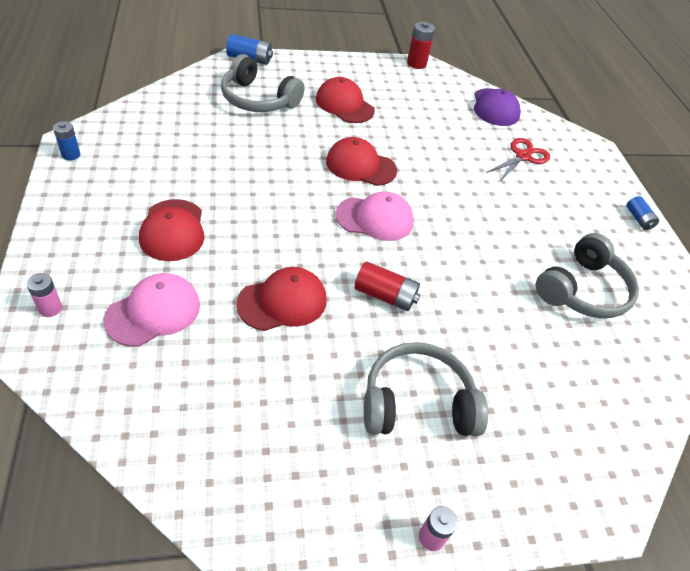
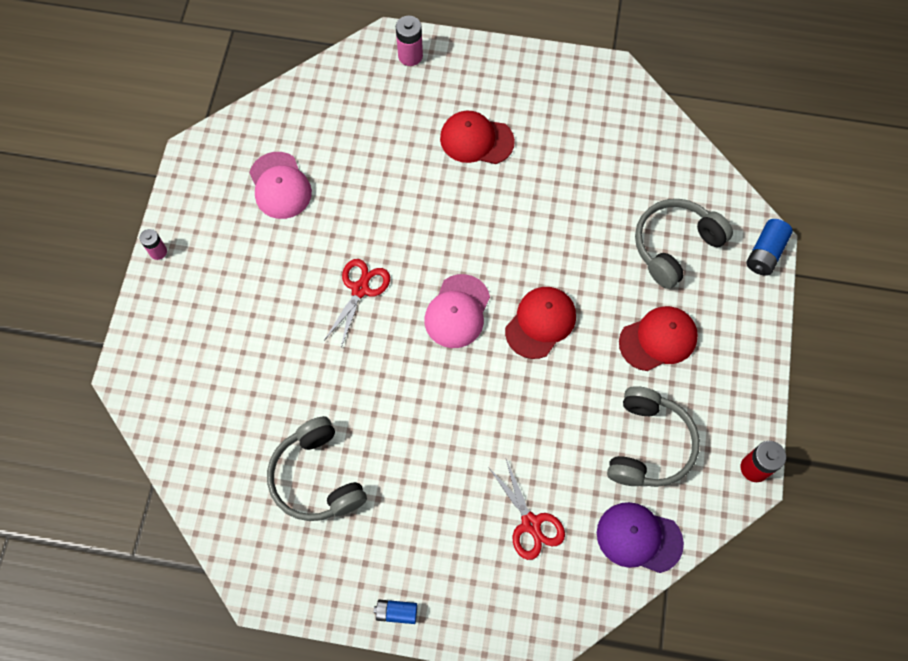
camera: 115 degrees right, 20 degrees up
pink battery [26,273,62,317] -> pink battery [396,16,423,66], size x1.50
blue battery [53,121,80,160] -> none
pink cap [103,273,200,347] -> pink cap moved to [249,152,312,219]
red cap [236,267,326,331] -> none
red battery [354,261,421,311] -> red scissors [324,259,390,348]
grey headphones [364,342,488,436] -> grey headphones moved to [607,386,700,487]

